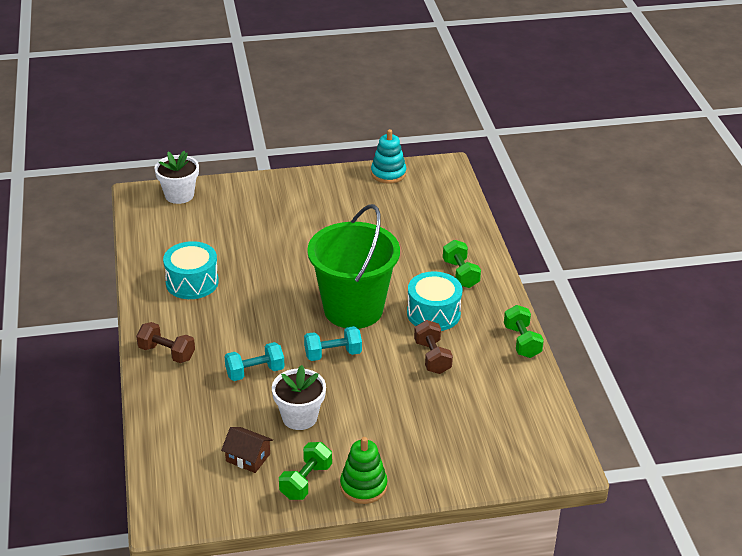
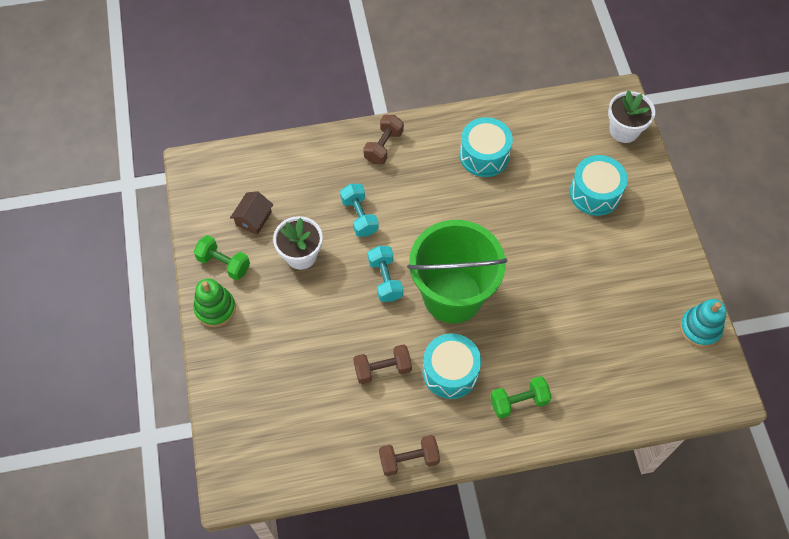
camera: 90 degrees right, 25 degrees up
green dumbbell [504,305,544,358] -> brown dumbbell [379,435,440,476]
none -> turquoise drum [570,155,628,216]

